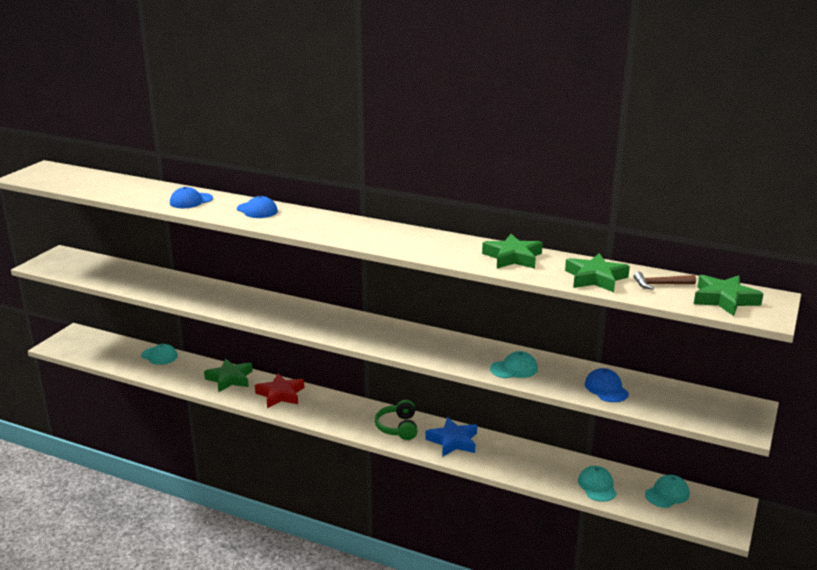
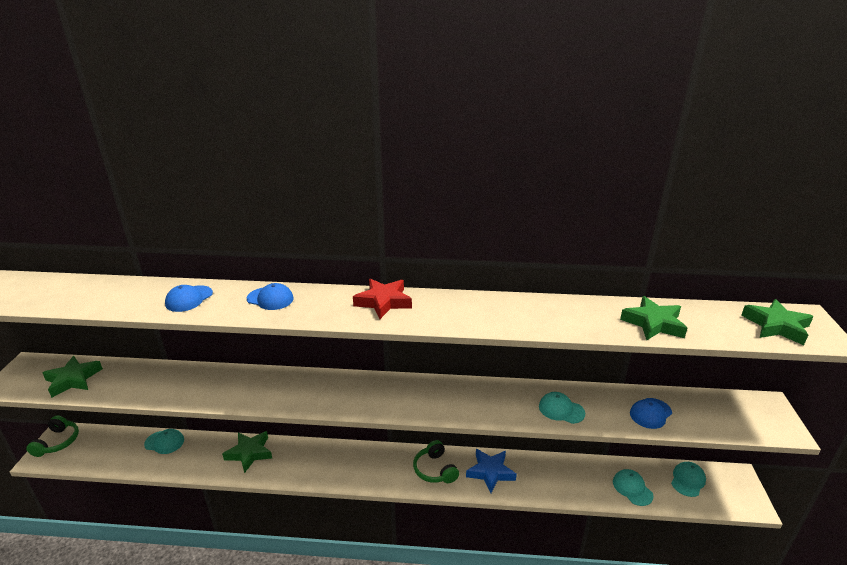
camera: 20 degrees left, 5 degrees up
red star [255,373,304,408] -> red star moved to [353,279,412,319]
green star [482,234,543,269] -> green star moved to [42,356,103,398]
turquoise cap [490,351,538,378] -> turquoise cap turned 120 degrees counterclockwise [539,392,585,424]
blue cap [585,368,629,402] -> blue cap turned 90 degrees counterclockwise [630,398,672,429]
brown hammer [634,272,696,290] -> none
none -> green headphones [26,416,79,457]

